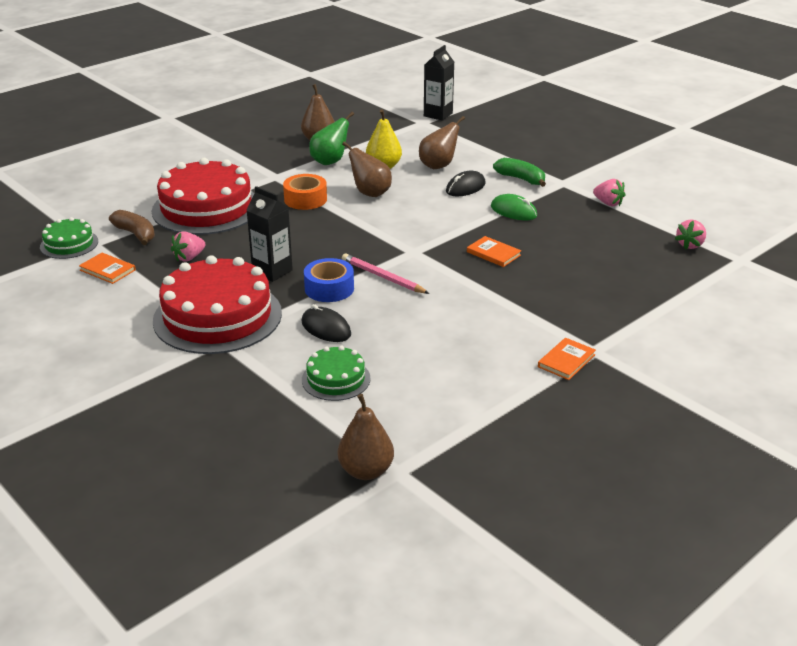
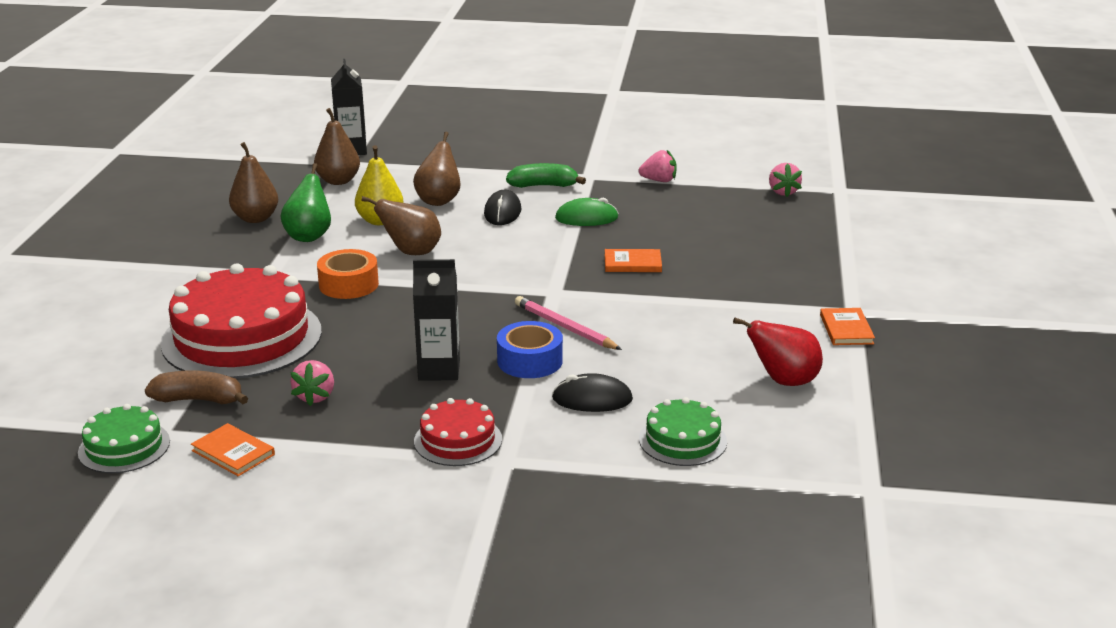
camera: 40 degrees left, 5 degrees down
orange book [79,253,136,284] -> orange book turned 45 degrees clockwise [191,423,275,476]
red cake [153,255,282,354] -> red cake [414,398,502,466], size x0.49
brown pear [337,394,394,480] -> brown pear moved to [314,108,360,185]
pink pencil [342,253,430,294] -> pink pencil turned 45 degrees clockwise [515,296,622,350]
none -> red pear [733,317,823,386]

